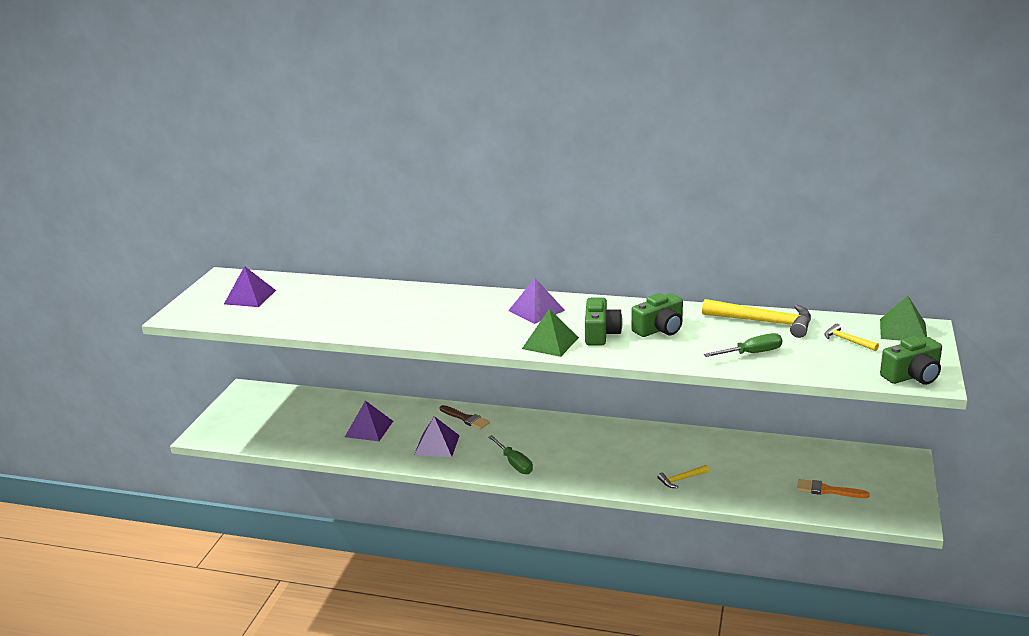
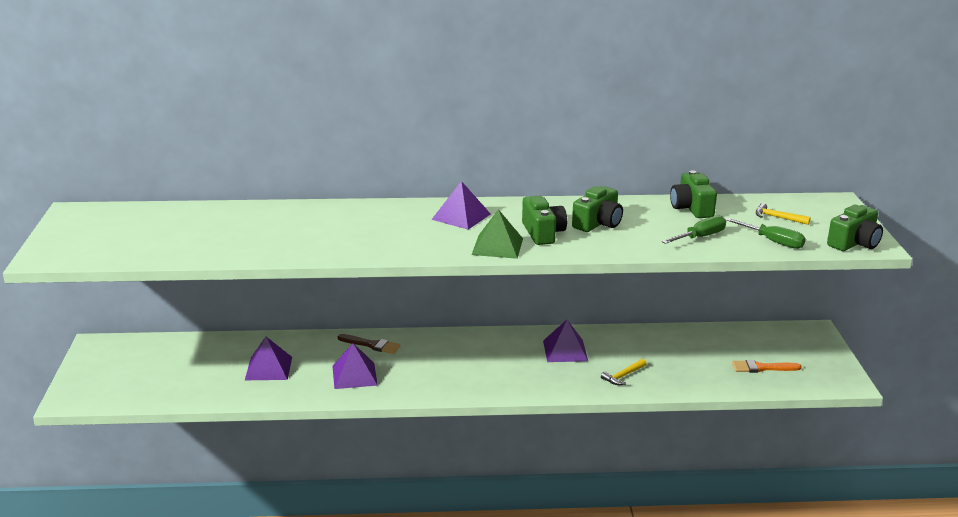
camera: 20 degrees left, 0 degrees up
purple pyramid [224,266,276,307] -> purple pyramid moved to [543,320,588,362]
green screwdriver [489,435,533,474] -> green screwdriver moved to [726,218,806,249]
yellow hammer [702,299,811,338] -> green camera [670,170,717,218]
green pyramid [880,296,927,341] -> none

